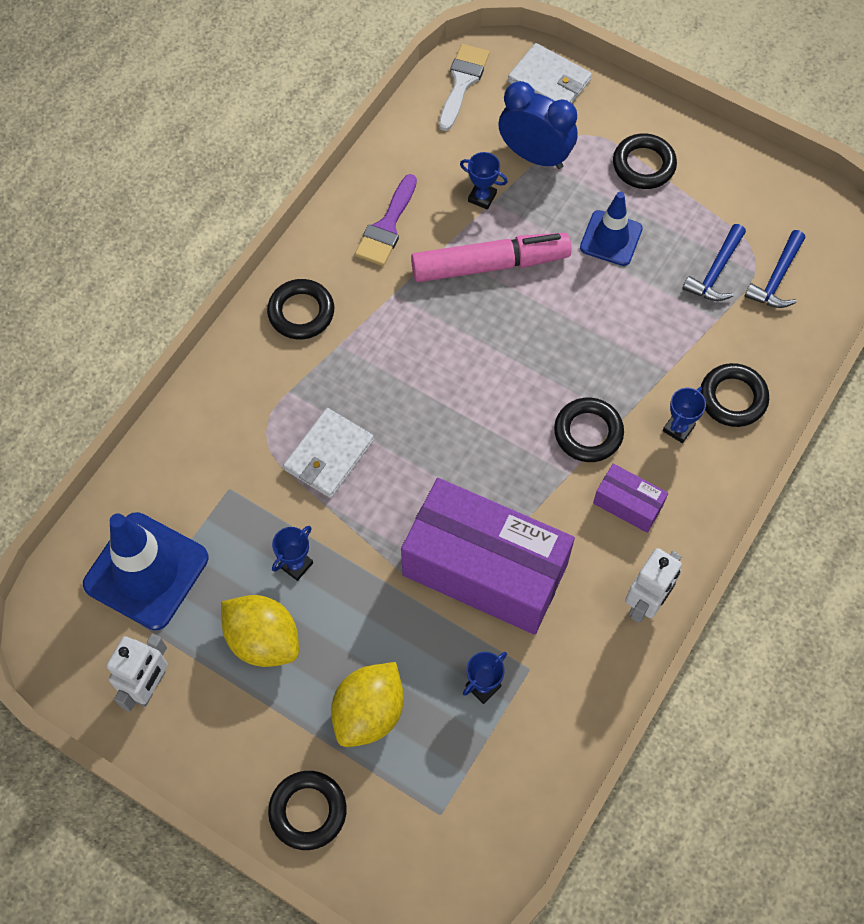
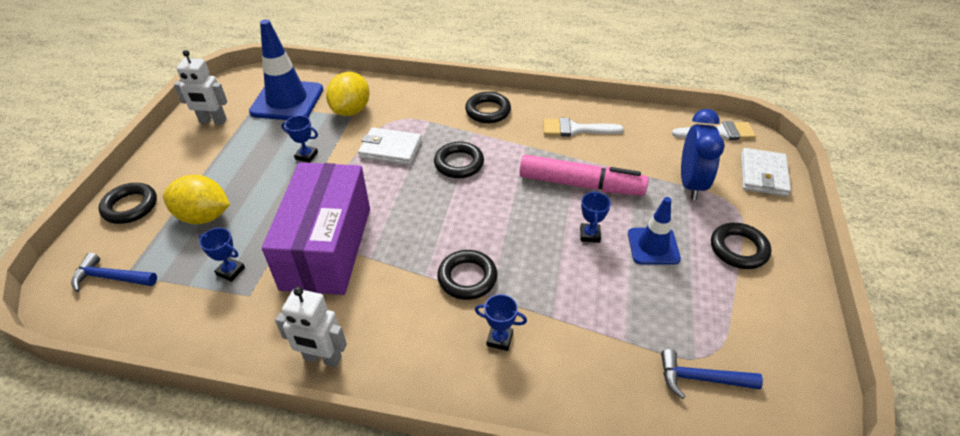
camera: 70 degrees right, 20 degrees down
yellow lemon [221,595,299,667] -> yellow lemon moved to [326,72,370,116]
purple brush [355,174,417,266] -> white brush [543,118,624,137]
pink marker [411,233,572,282] -> pink marker turned 45 degrees counterclockwise [520,155,649,196]
blue trophy [460,152,508,209] -> blue trophy moved to [580,191,611,243]
purple box [593,463,668,533] -> none
blue hammer [682,224,746,301] -> blue hammer moved to [71,253,157,292]
black ring [701,363,769,427] -> black ring moved to [434,142,484,178]

